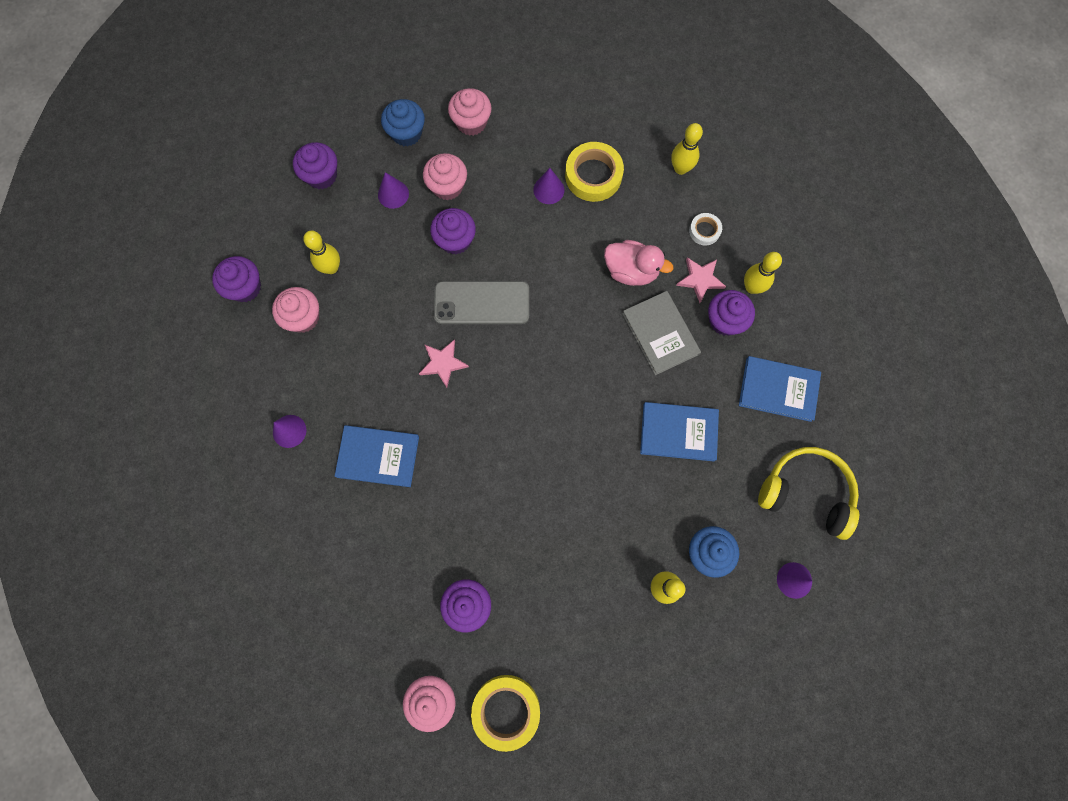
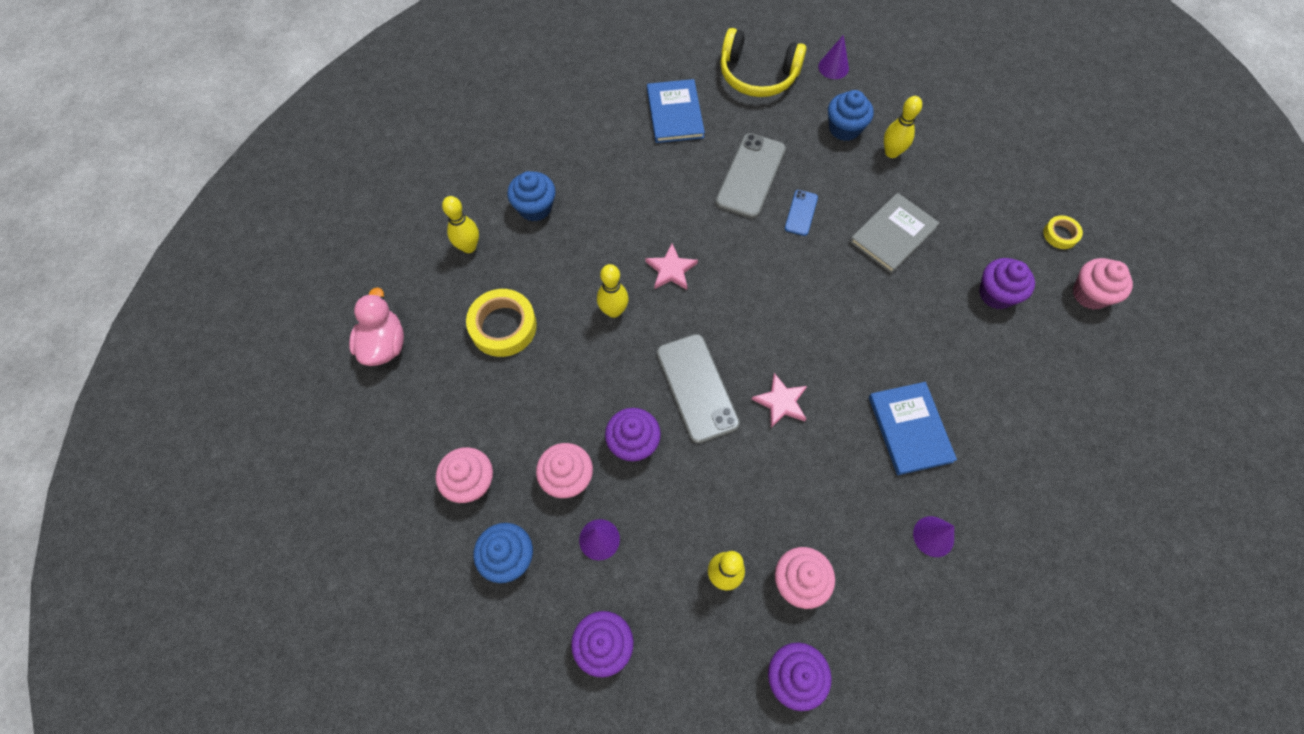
camera: 110 degrees left, 10 degrees down
yellow tape [471,675,540,752] -> yellow tape [1043,215,1083,249], size x0.54
purple cone [533,168,565,204] -> none
pink duck [604,240,673,286] -> pink duck moved to [349,287,404,366]
grey book [622,291,701,375] -> grey book moved to [850,193,939,273]
blue book [640,402,719,462] -> grey phone [716,133,786,219]
pink star [676,257,726,303] -> pink star moved to [645,243,698,290]
white tape [689,213,722,245] -> blue cupcake [507,171,556,222]
purple cupcake [708,290,755,336] -> none
yellow bowling pin [744,252,782,294] -> yellow bowling pin moved to [597,264,629,318]
yellow headphones [758,447,859,540] -> yellow headphones turned 75 degrees counterclockwise [720,28,806,97]
none -> blue phone [785,190,818,236]

